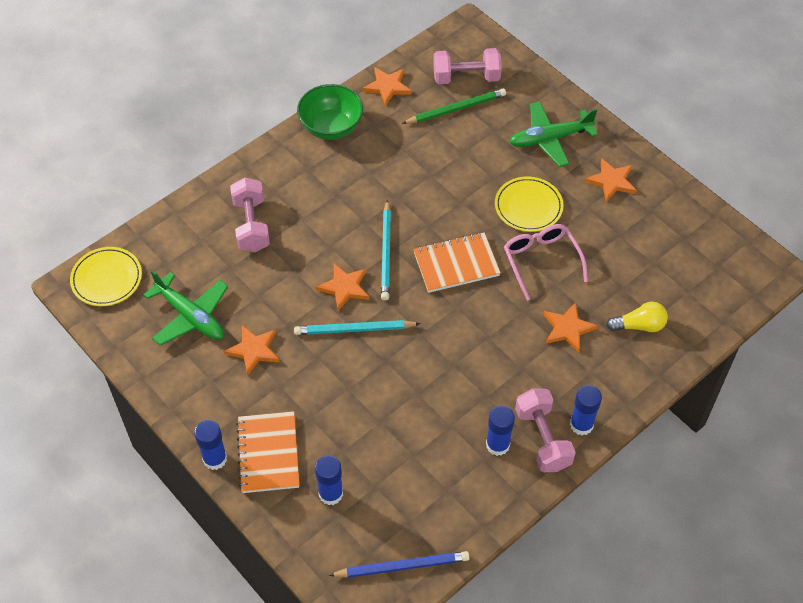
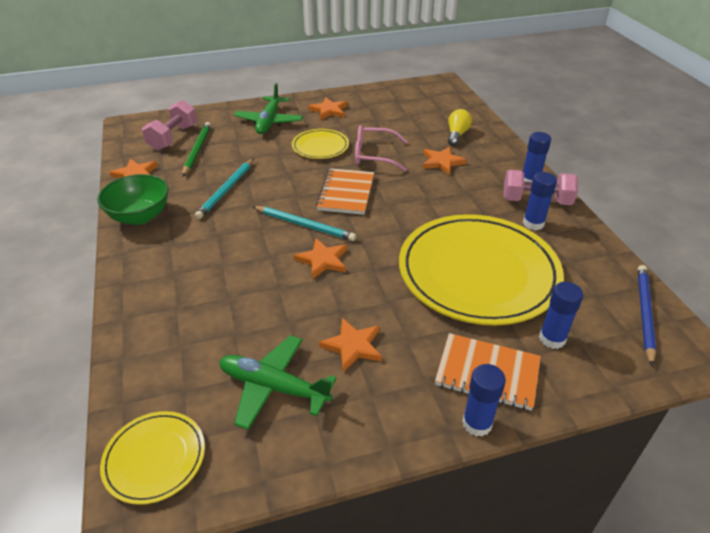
camera: 65 degrees left, 15 degrees down
green plane [143,270,228,346] -> green plane turned 135 degrees counterclockwise [219,335,337,430]
pink dumbbell [230,178,270,252] -> none
turquoise pencil [294,320,421,335] -> turquoise pencil moved to [195,159,254,219]
none -> yellow plate [399,214,564,325]

